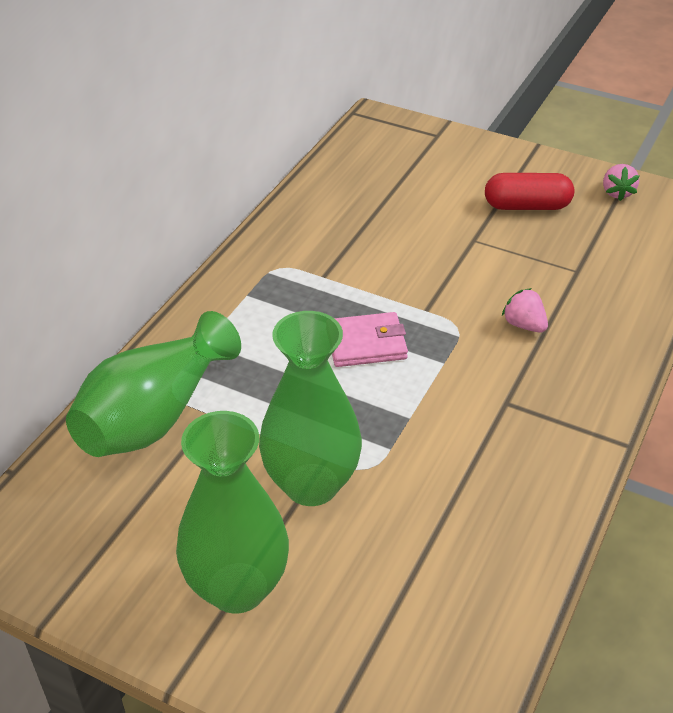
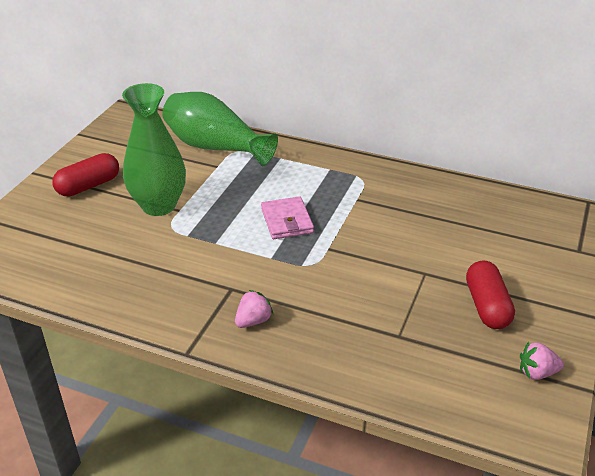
camera: 85 degrees right, 5 degrees down
green vase [176,411,289,613] -> red capsule [52,153,119,197]
pink strawberry [502,288,548,333] -> pink strawberry moved to [235,290,274,328]

